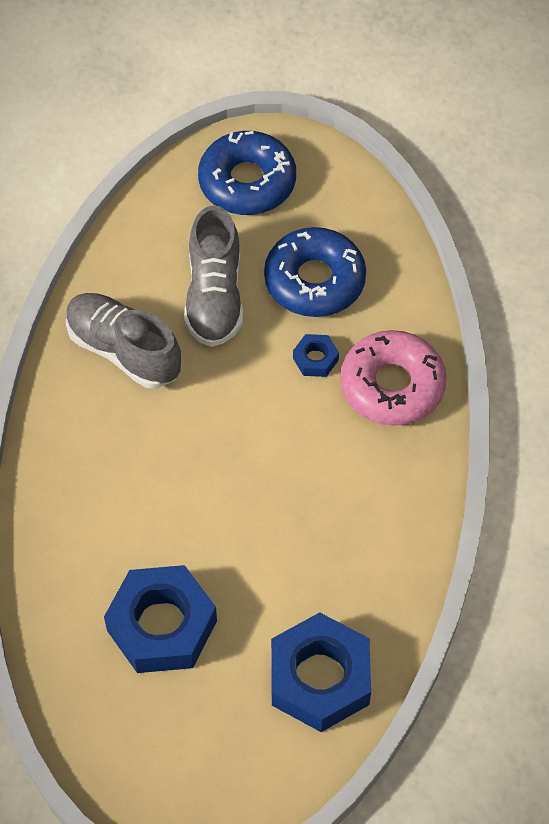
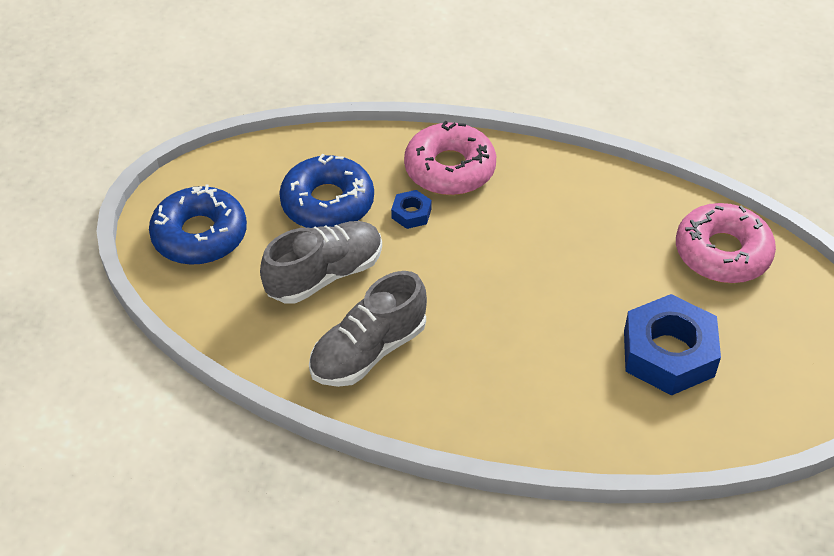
camera: 80 degrees left, 10 degrees down
grey shoe [184,205,243,347] -> grey shoe turned 45 degrees counterclockwise [260,221,382,304]
blue nut [271,612,371,732] -> pink donut [676,203,776,283]

